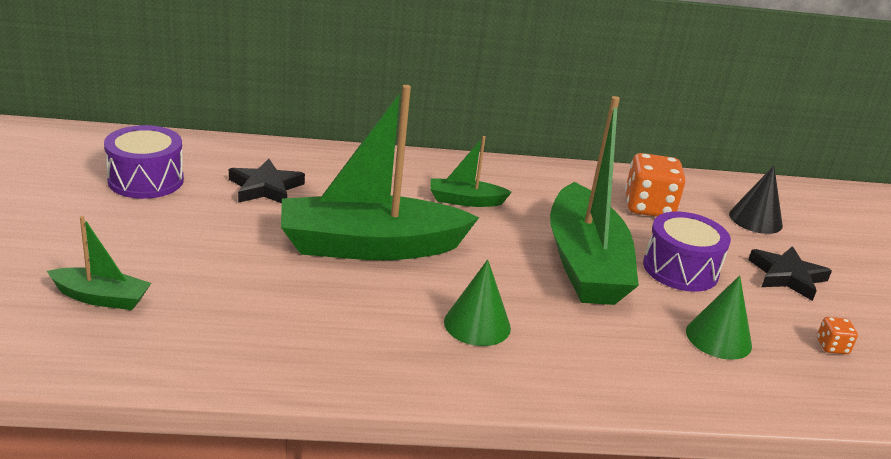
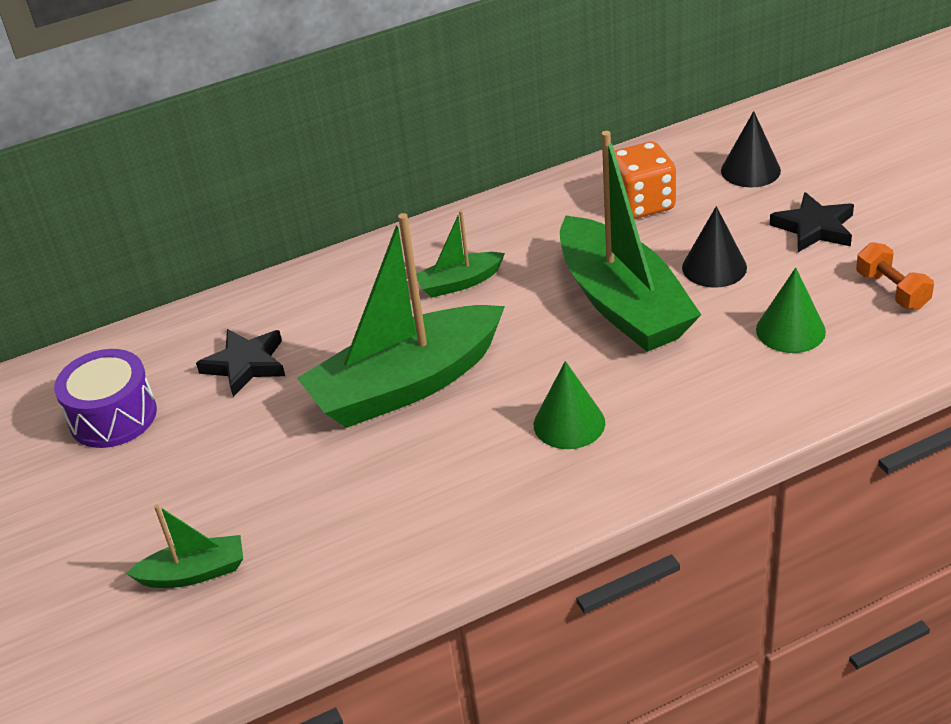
camera: 15 degrees left, 10 degrees up
purple drum [643,212,731,292] -> black cone [682,206,747,288]
orange dice [817,317,858,354] -> orange dumbbell [856,242,934,310]

